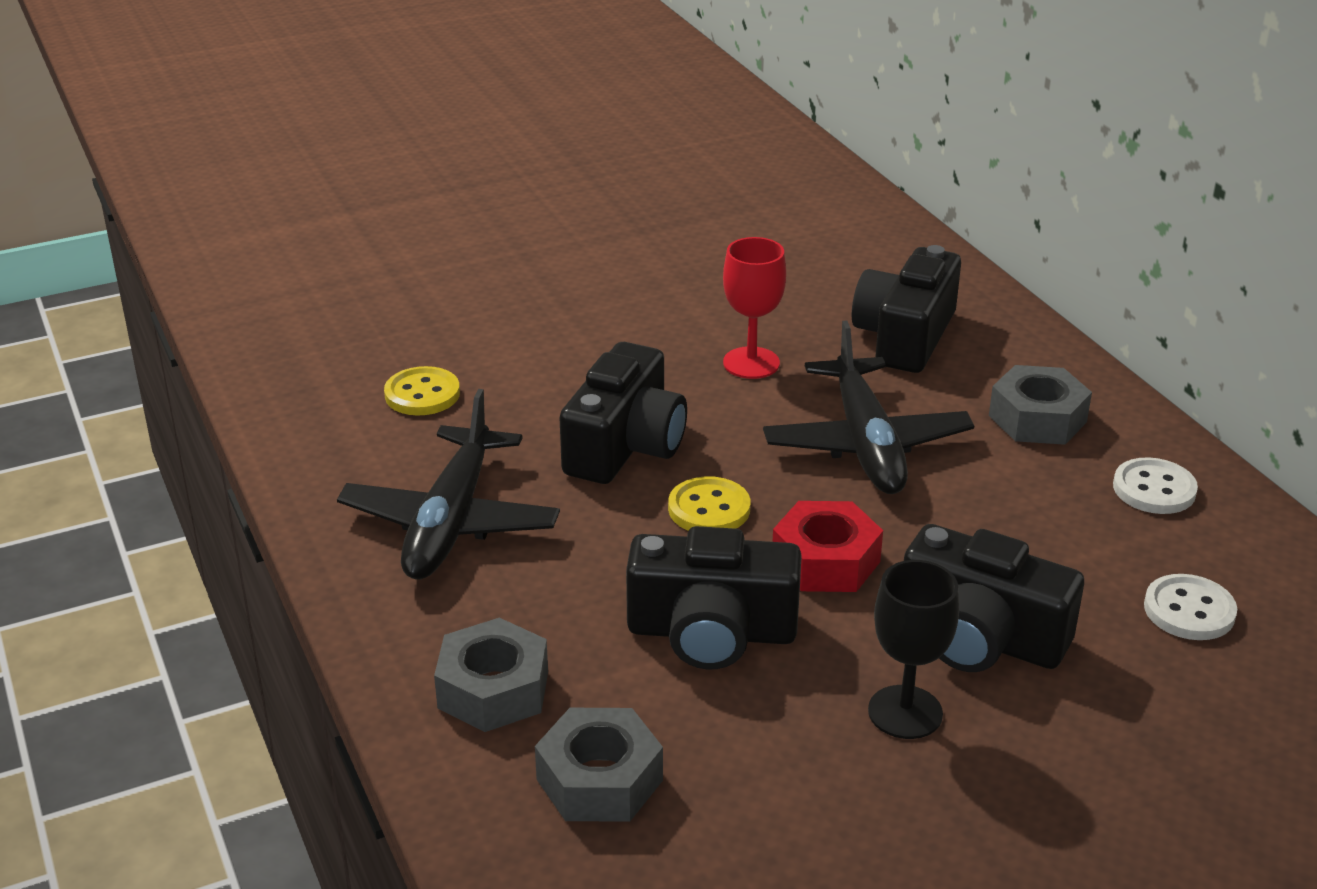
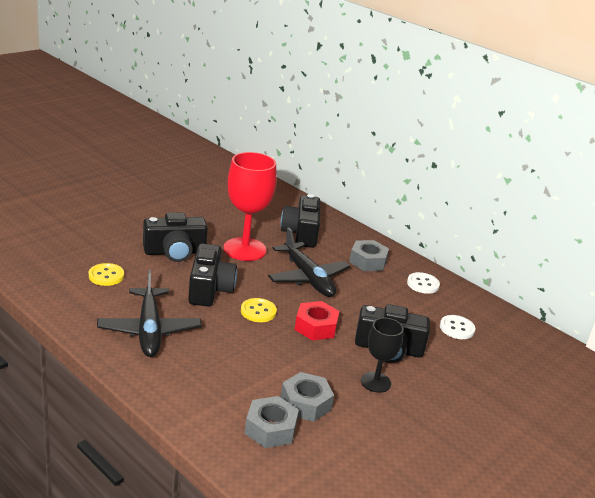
camera: 25 degrees left, 5 degrees down
grey nut [434,618,548,732] -> grey nut moved to [280,372,334,422]
black camera [626,526,802,670] -> black camera moved to [143,212,208,262]
red goblet [723,237,786,379] -> red goblet [224,152,277,261], size x1.74

